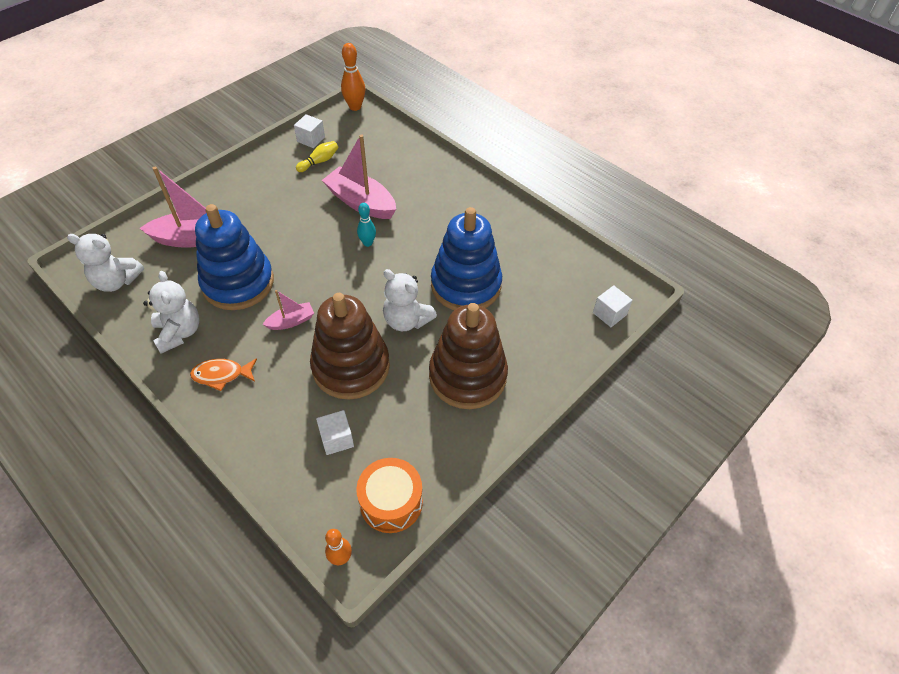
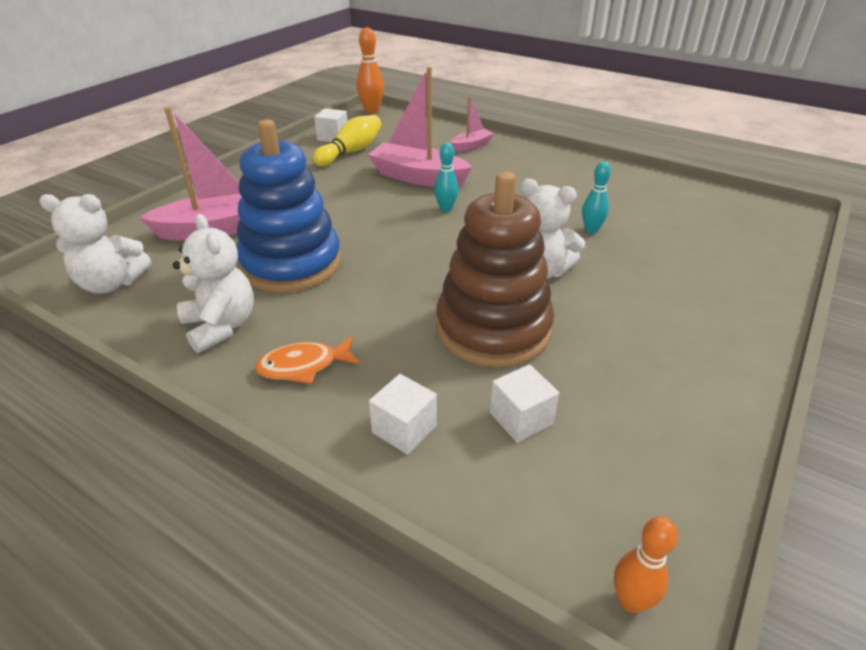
camera: 10 degrees left, 15 degrees down
pink boat [262,290,314,330] -> pink boat moved to [451,96,494,152]
yellow bowling pin [296,141,338,172] -> yellow bowling pin [313,115,382,166], size x1.51
orange drum [357,458,423,533] -> none
brown stacking toy [429,303,508,409] -> none
blue stacking toy [431,207,502,310] -> turquoise bowling pin [582,162,611,234]
white cube [593,285,633,327] -> white cube moved to [369,374,437,455]

